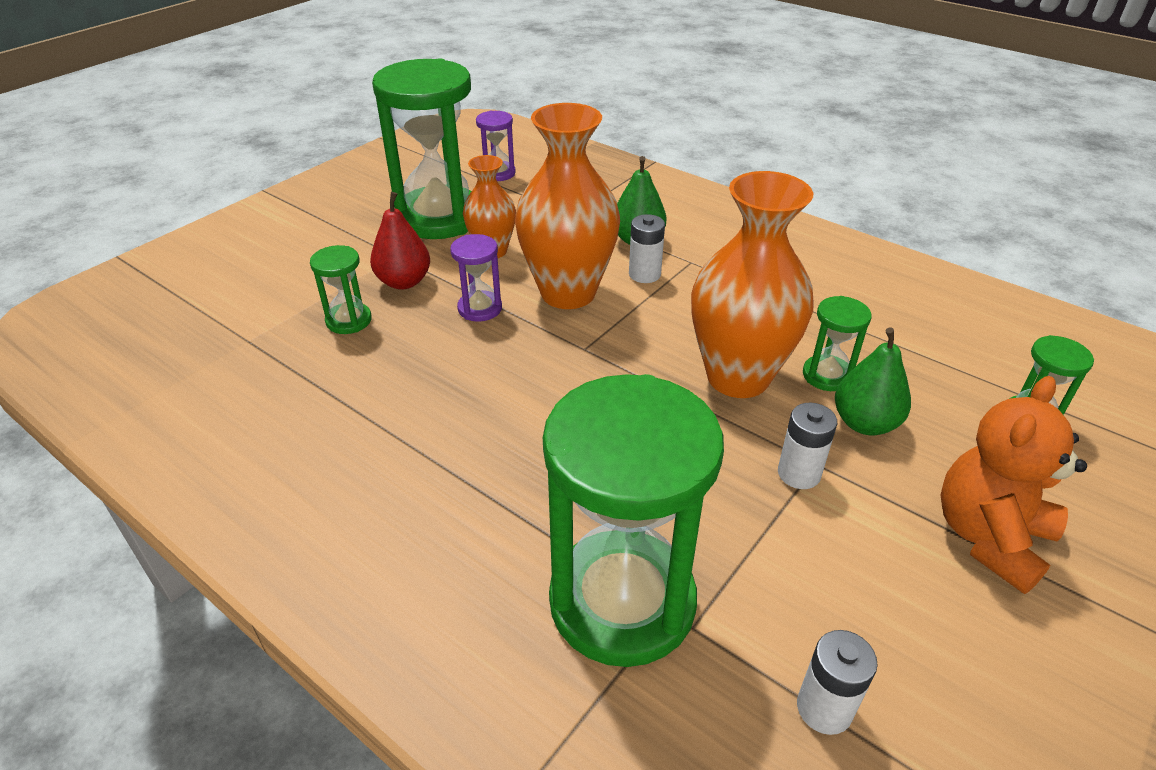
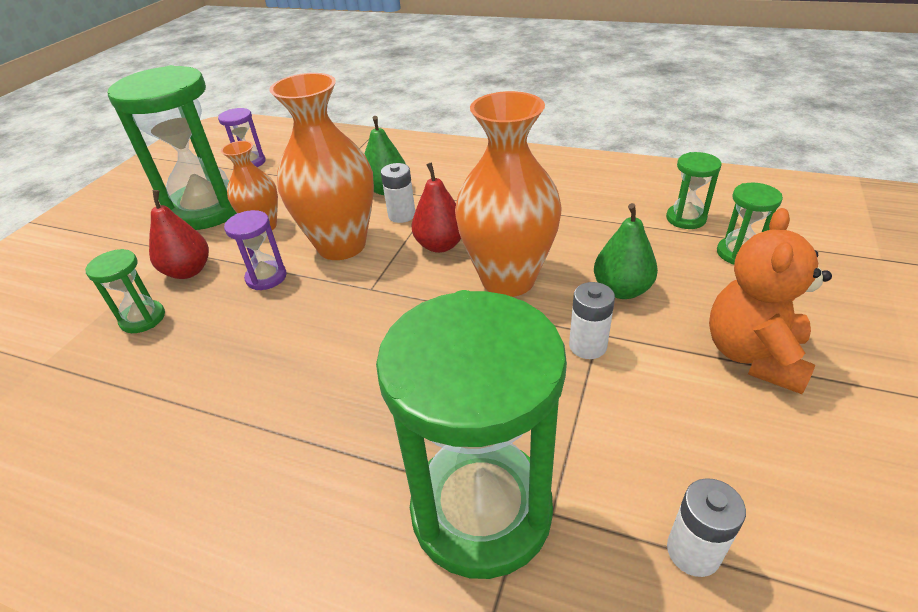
camera: 15 degrees left, 0 degrees up
green hourglass [803,296,872,391] -> green hourglass moved to [666,152,722,229]
none -> red pear [412,162,461,253]

